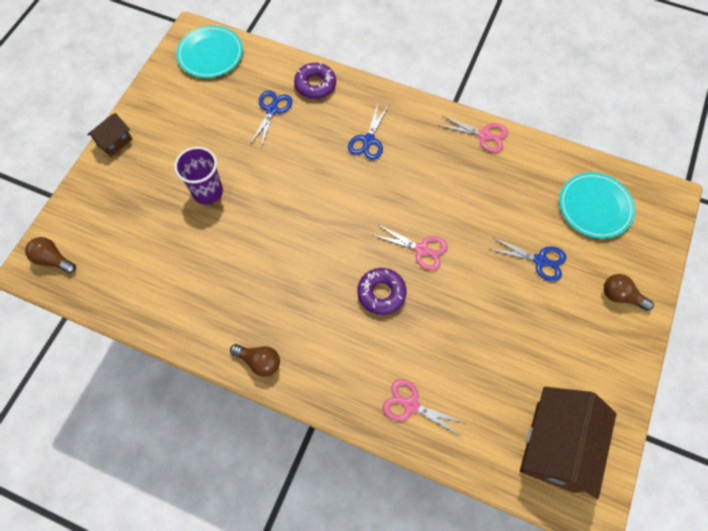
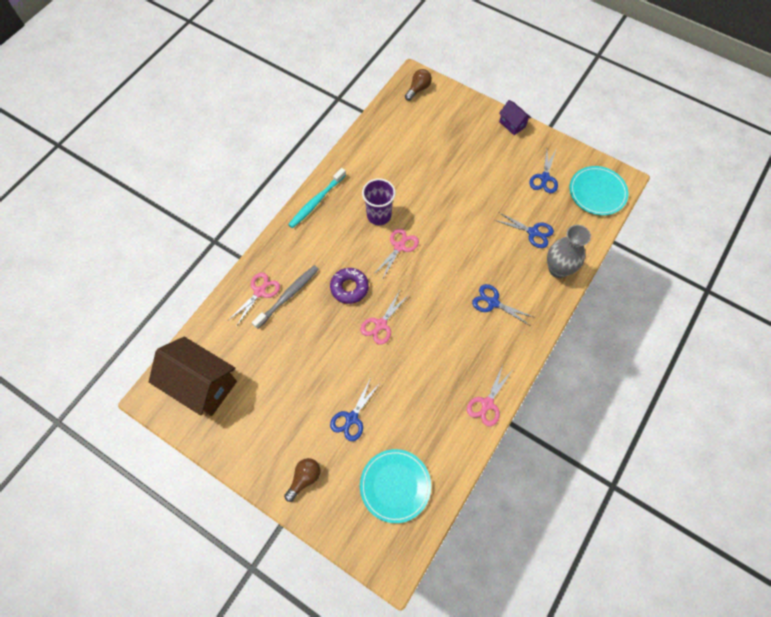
camera: 100 degrees right, 0 degrees up
brown house [87,113,132,157] -> purple house [499,100,531,135]
purple cup [174,147,223,205] -> purple cup moved to [362,178,396,225]
brown light bulb [230,344,280,377] -> turquoise toothbrush [288,168,346,228]
purple donut [294,62,336,99] -> grey vase [547,225,591,278]
none -> grey toothbrush [252,265,319,329]
none -> pink scissors [373,228,419,280]
none -> blue scissors [529,149,558,193]

